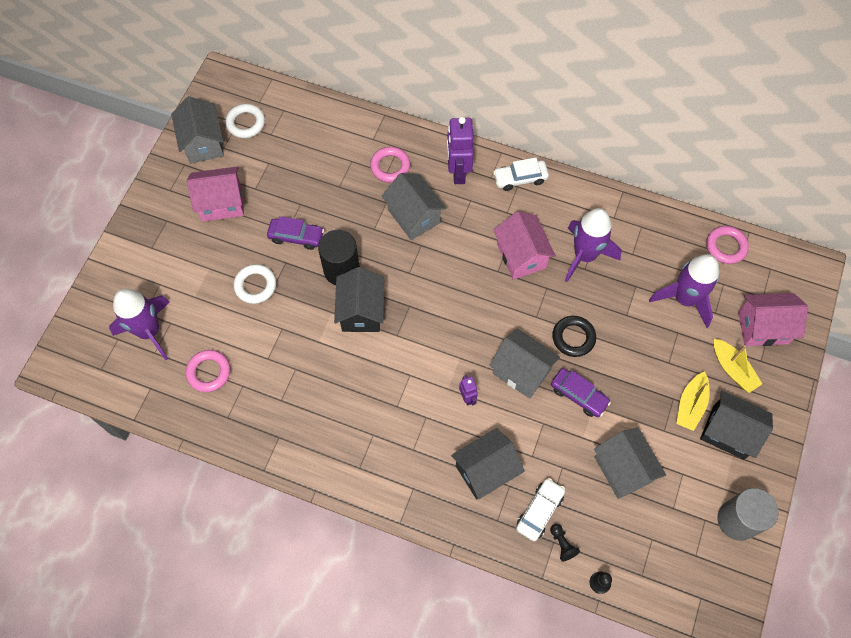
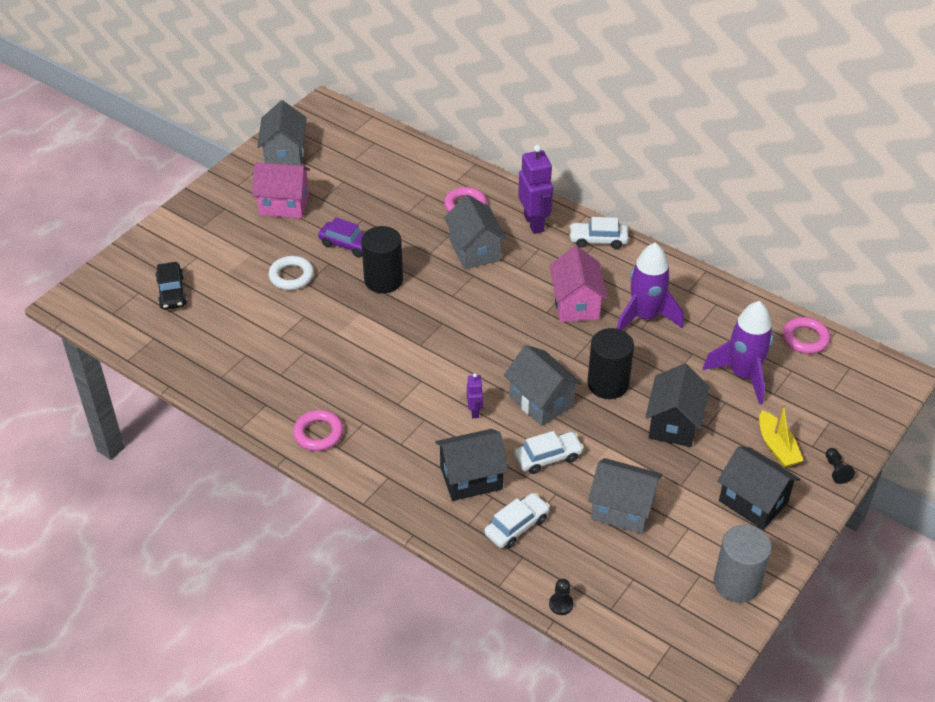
camera: 15 degrees right, 20 degrees down
purple rocket [109,289,170,360] -> black car [155,262,187,310]
pink ring [186,350,230,392] -> pink ring moved to [293,410,343,451]
white ring [225,104,265,138] -> none
black house [334,267,384,332] -> black house moved to [645,364,709,447]
purple robot [447,117,474,184] -> purple robot turned 150 degrees clockwise [518,145,553,234]
black pawn [550,524,580,562] -> black pawn moved to [826,448,855,484]
purple car [551,368,611,417] -> none
black ring [552,316,596,357] -> black cylinder [587,328,634,399]
grey house [594,428,666,499] -> grey house turned 60 degrees counterclockwise [588,458,662,534]
yellow boat [676,372,710,431] -> none
pink house [738,293,808,346] -> none
none -> white car [514,431,584,474]

